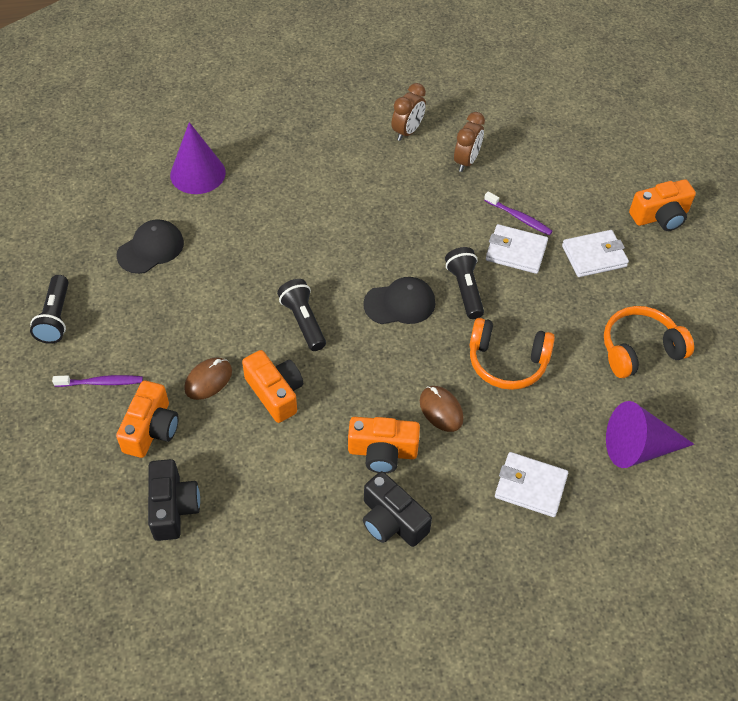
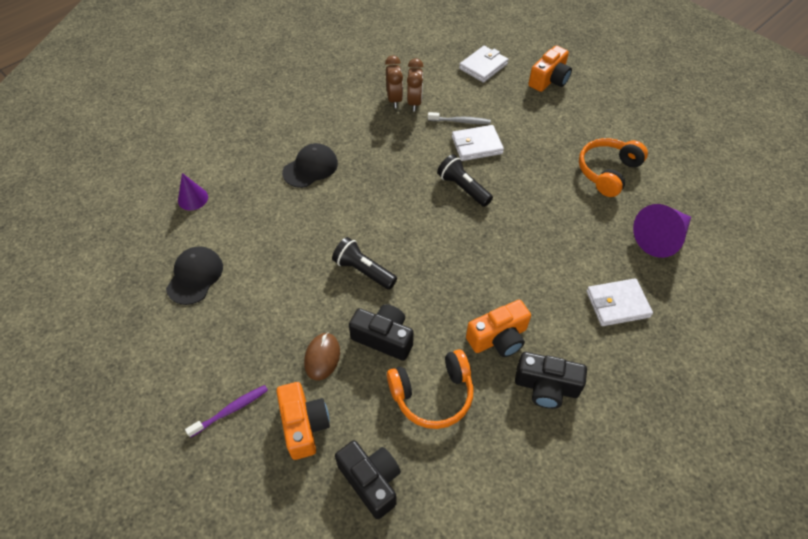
camera: 30 degrees left, 0 degrees up
black flashlight [30,275,69,344] -> none
purple cone [170,122,226,194] -> purple cone [178,173,208,210], size x0.59
orange camera [242,350,303,423] -> black camera [349,304,414,361]
black cap [363,277,435,324] -> black cap moved to [282,143,338,188]
brown clock [391,83,426,141] -> brown clock moved to [407,58,424,111]
brown mouse [420,386,464,432] -> none
orange headphones [470,318,555,390] -> orange headphones moved to [387,349,473,429]
purple toothbrush [484,192,552,235] -> grey toothbrush [428,112,491,124]
white wallet [562,230,629,277] -> white wallet moved to [459,46,508,83]

